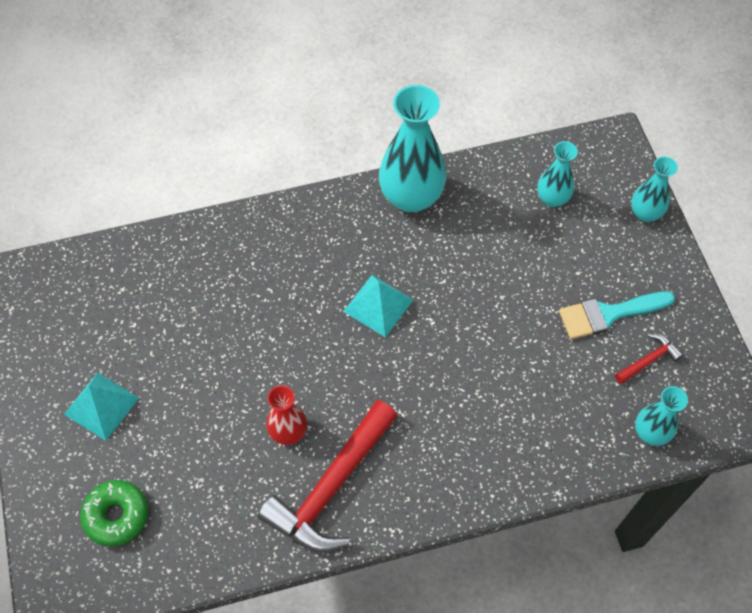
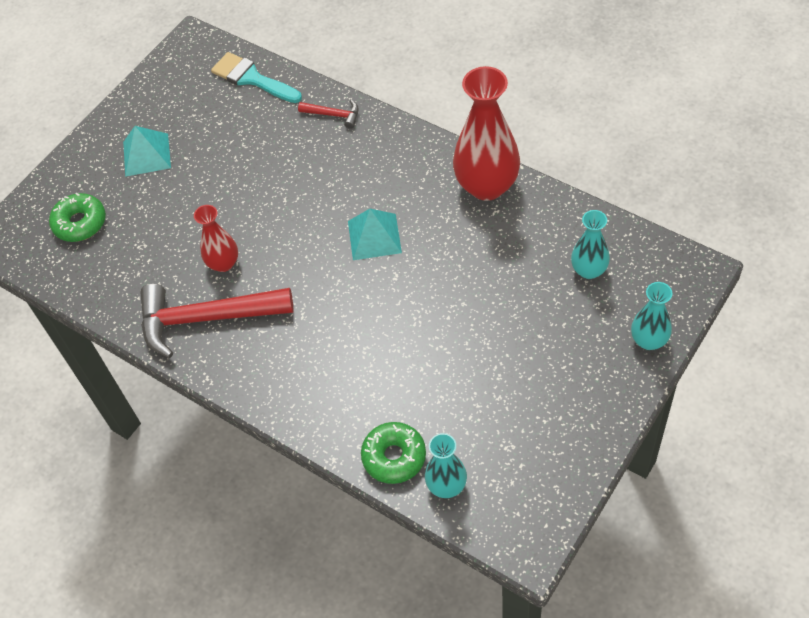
camera: 55 degrees right, 5 degrees down
turquoise vase [379,85,446,213] -> red vase [453,66,520,201]
turquoise brush [559,291,675,339] -> turquoise brush moved to [211,52,302,103]
red hammer [615,334,683,384] -> red hammer moved to [298,100,359,129]
none -> green donut [361,422,426,484]

